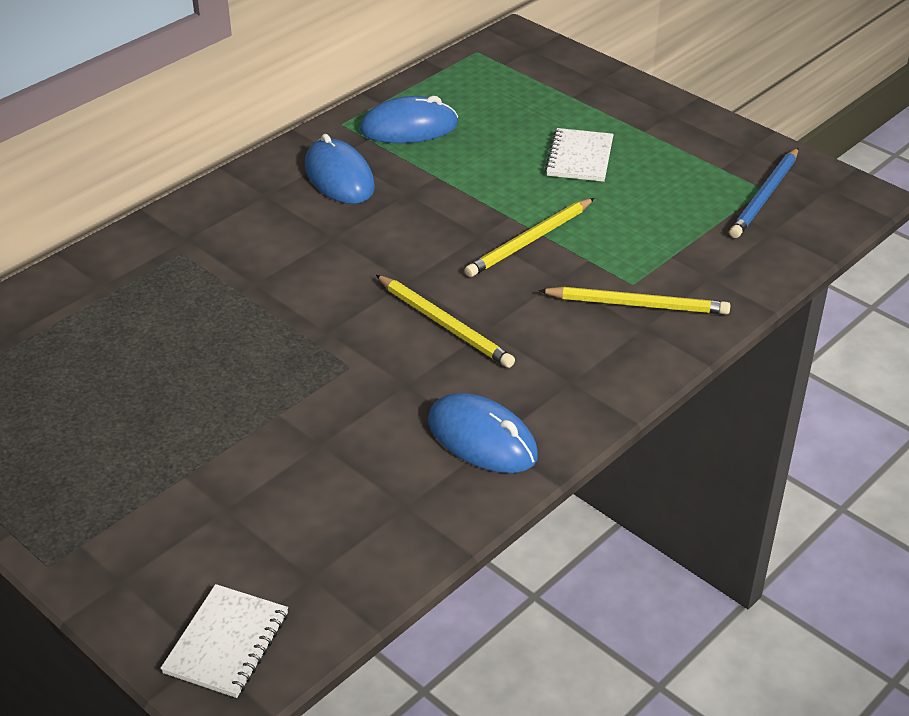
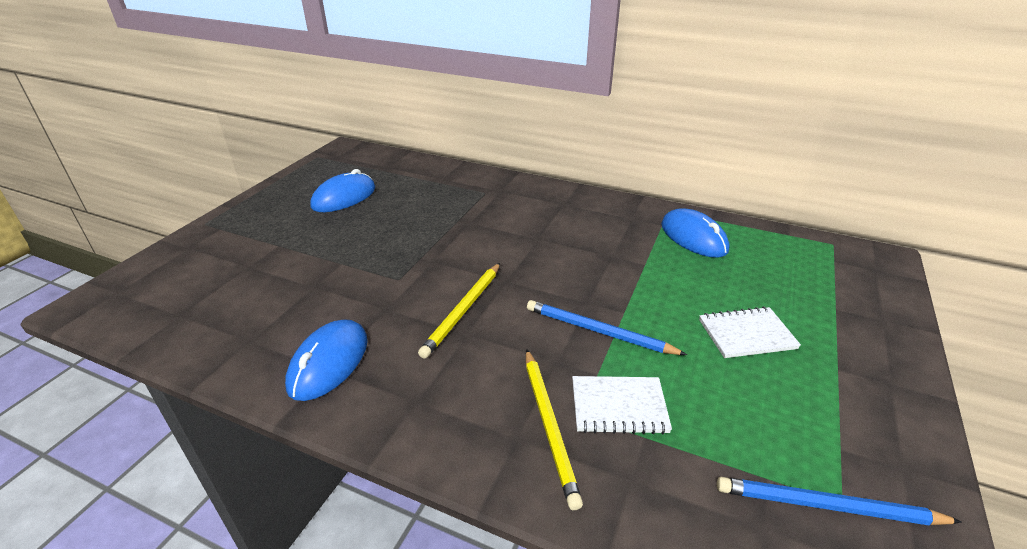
camera: 70 degrees right, 5 degrees down
white notebook [161,584,288,698] -> white notebook moved to [572,376,672,434]
blue mouse [305,134,375,204] -> blue mouse moved to [310,169,375,212]
yellow pencil [465,198,594,277] -> blue pencil [527,300,687,355]

